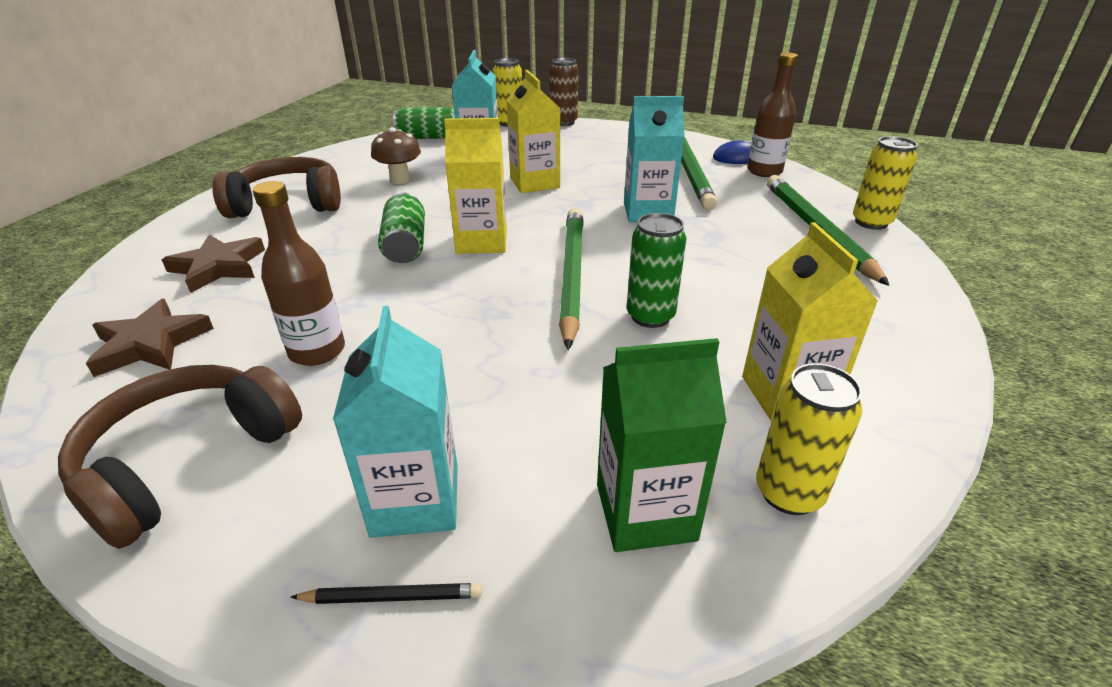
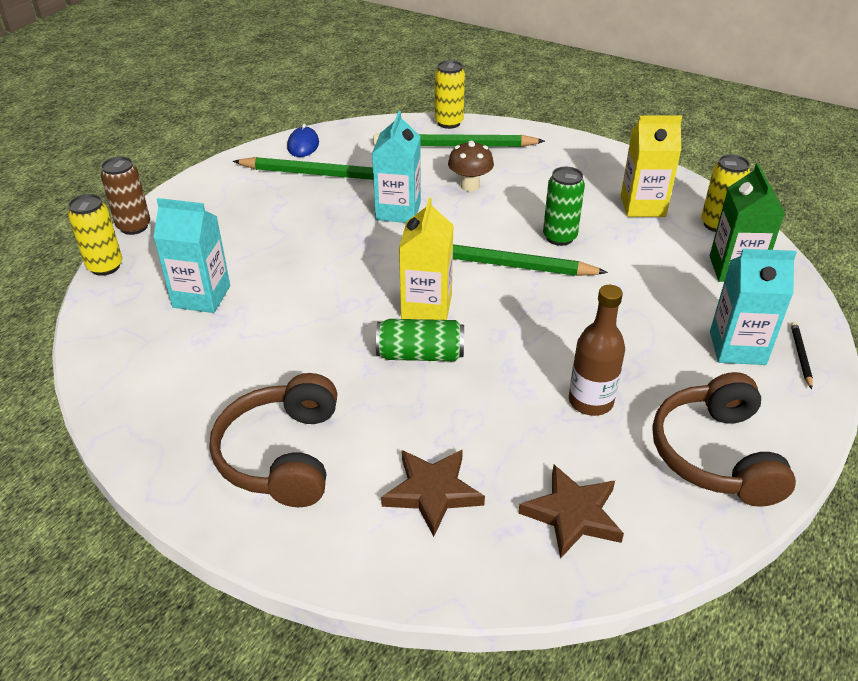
camera: 80 degrees left, 5 degrees up
brown headphones [58,365,302,549] -> brown headphones turned 45 degrees clockwise [652,372,796,507]
brown mushroom [371,127,421,184] -> brown mushroom moved to [448,141,494,192]
green can [393,107,455,139] -> none
yellow carton [506,70,560,193] -> none
brown bottle [747,52,798,177] -> none

